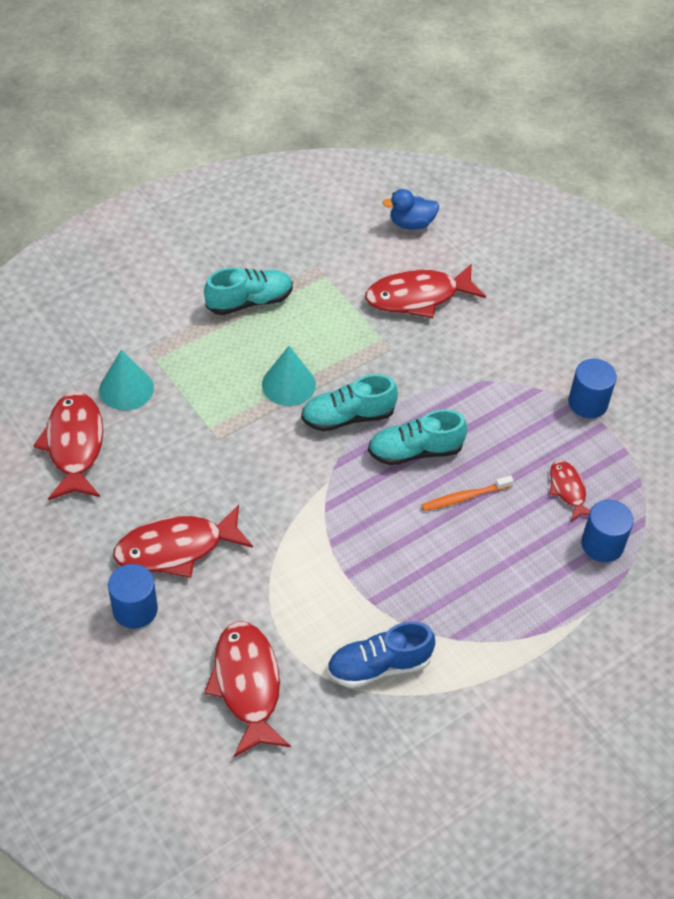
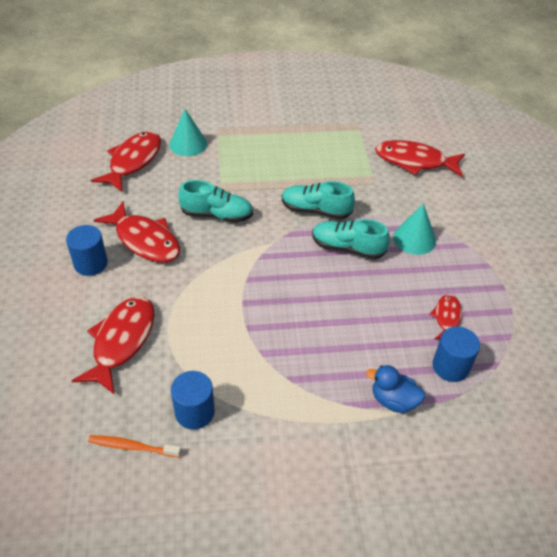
camera: 30 degrees right, 5 degrees down
red fish [113,504,253,578] -> red fish turned 150 degrees counterclockwise [94,202,180,263]
turquoise shoe [204,268,293,315] -> turquoise shoe moved to [178,180,253,223]
turquoise cone [262,346,316,406] -> turquoise cone moved to [393,204,436,255]
blue shoe [327,621,435,688] -> none
blue duck [382,189,439,230] -> blue duck moved to [366,365,425,413]
orange toothbrush [421,475,514,511] -> orange toothbrush moved to [88,435,181,457]
blue cylinder [568,359,617,418] -> blue cylinder moved to [171,371,215,429]

